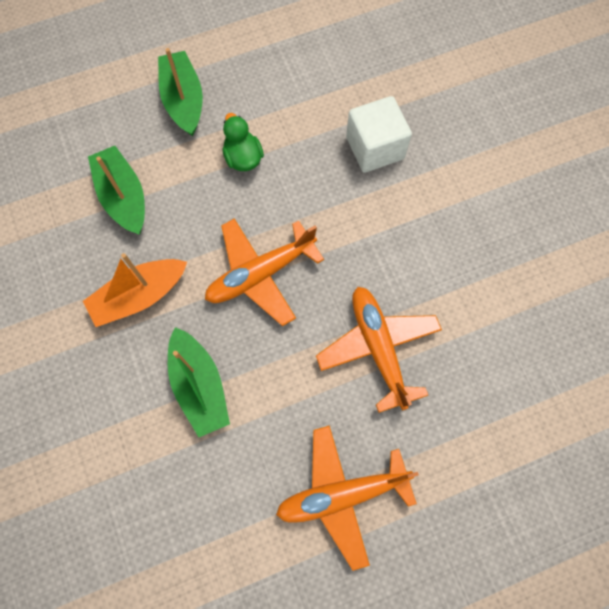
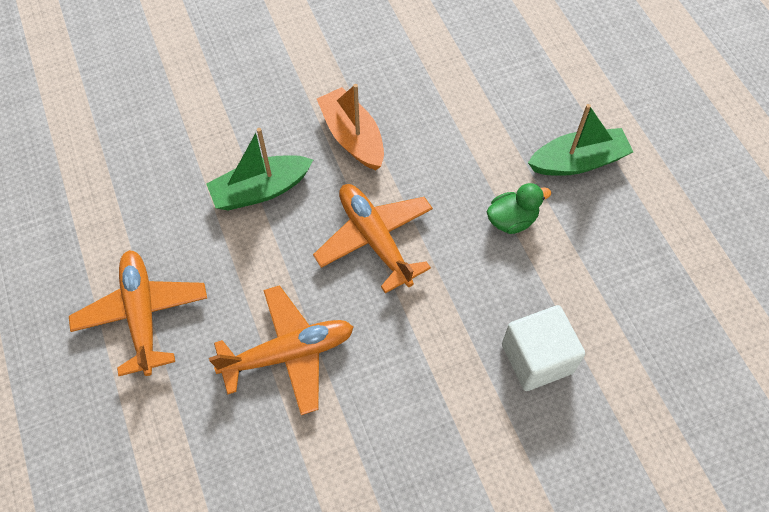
camera: 90 degrees right, 10 degrees down
green boat [88,146,145,234] -> none

